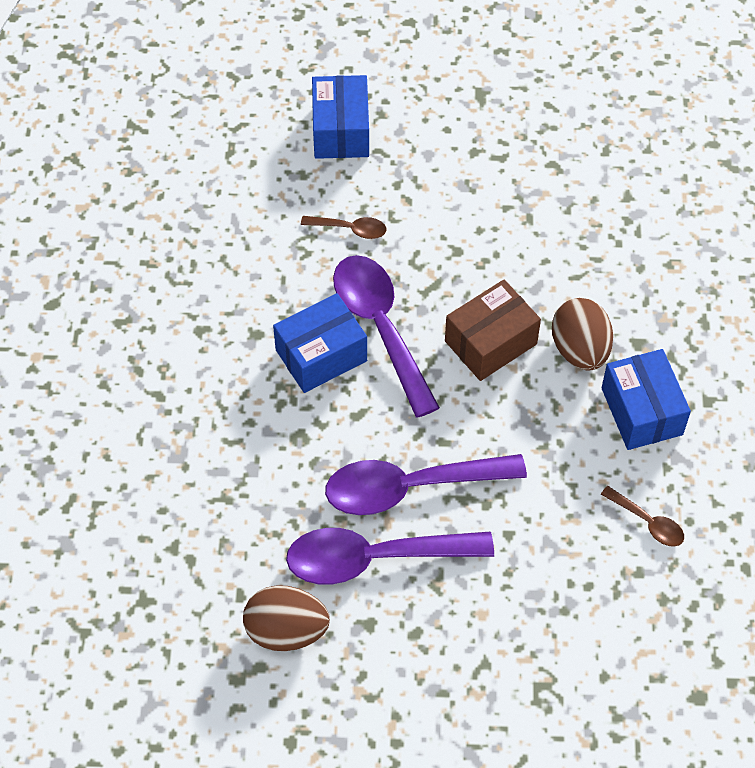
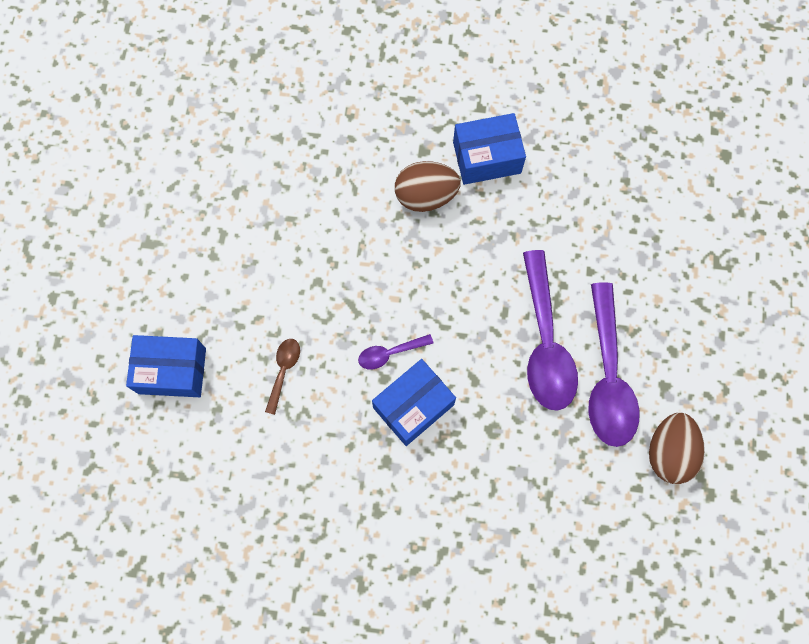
camera: 85 degrees left, 15 degrees up
blue box [273,293,367,393] -> blue box turned 75 degrees clockwise [372,359,456,446]
purple spoon [333,255,440,418] -> purple spoon [358,334,434,369], size x0.46
brown box [445,279,541,381] -> none
brown spoon [601,486,684,547] -> none

